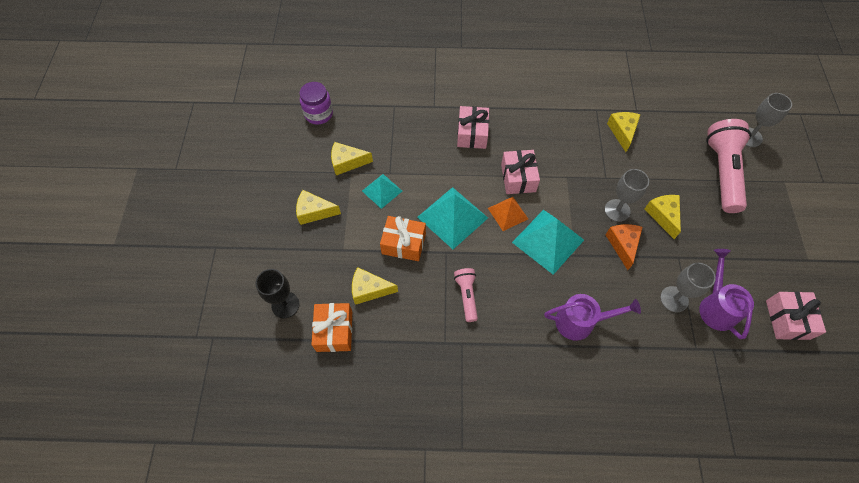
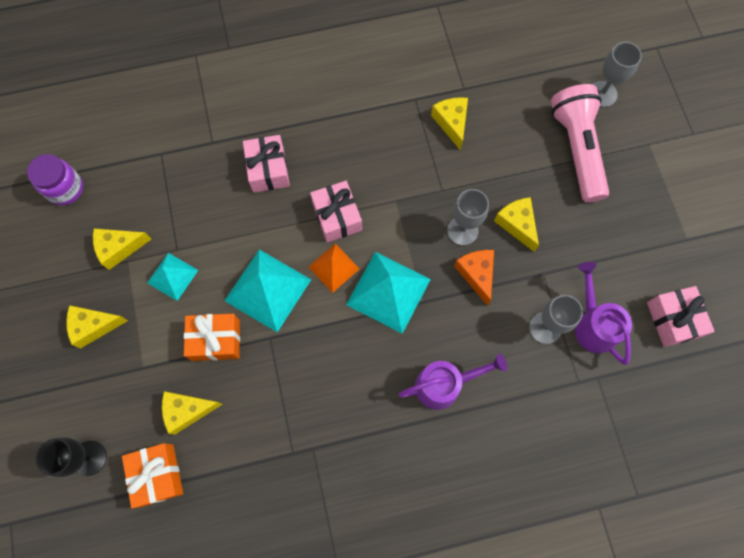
camera: 15 degrees left, 10 degrees up
pink flashlight [454,268,478,322] -> none

